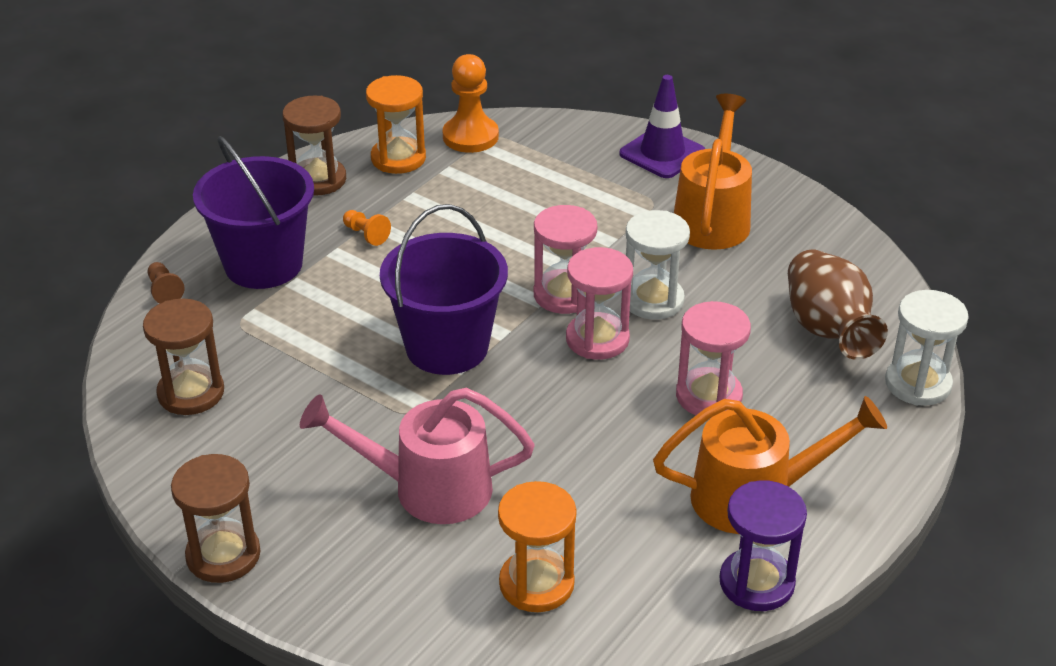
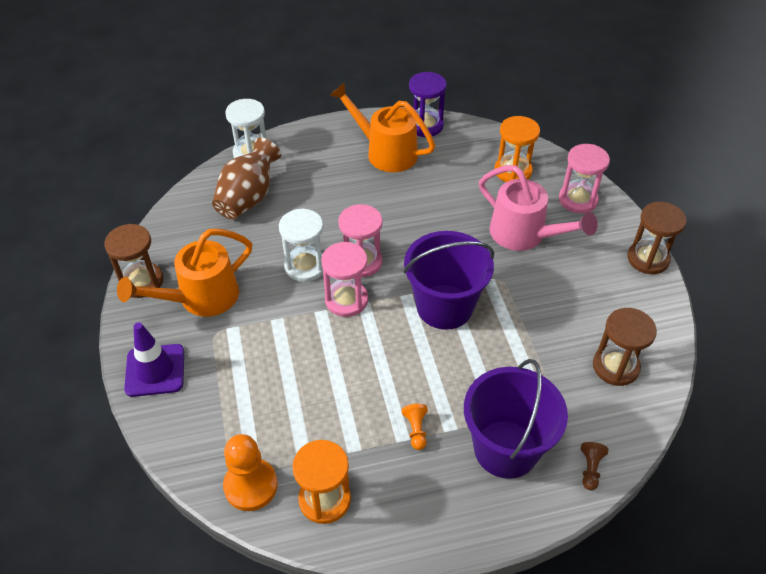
camera: 140 degrees left, 10 degrees up
brown hourglass [282,96,346,196] -> brown hourglass moved to [104,224,163,298]
pink hourglass [676,301,751,418] -> pink hourglass moved to [559,144,610,213]

